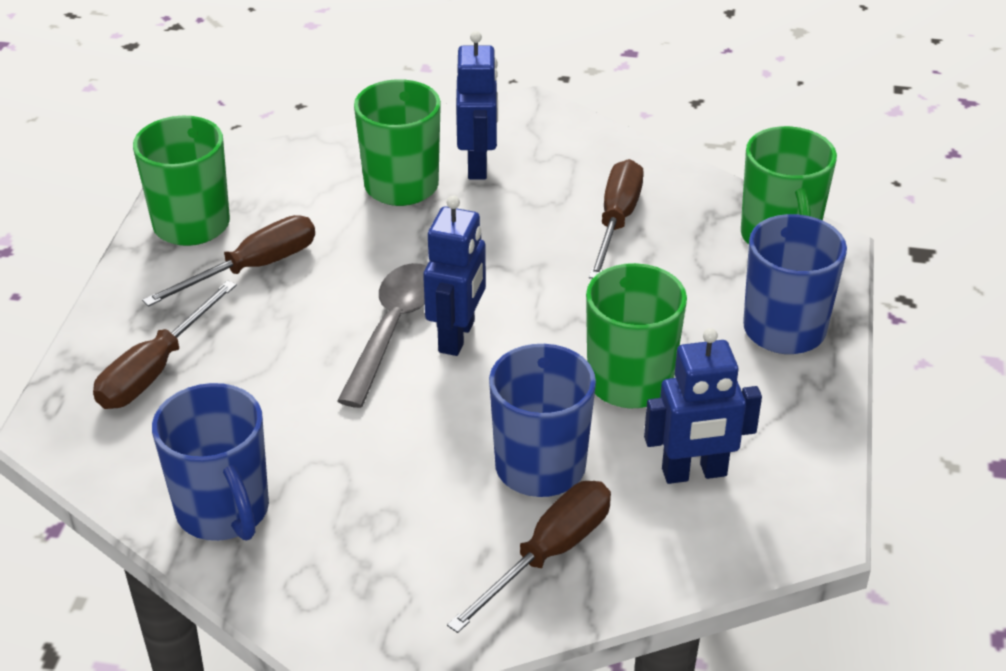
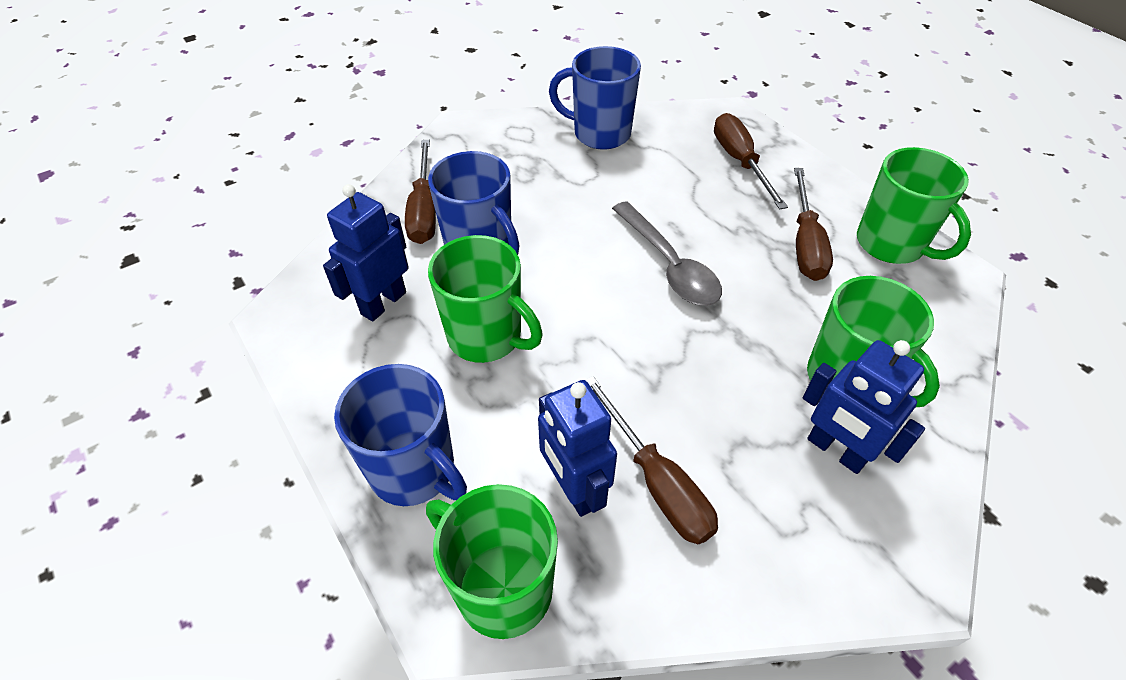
camera: 135 degrees right, 10 degrees up
blue robot [423,196,486,356] -> blue robot moved to [538,380,617,517]

